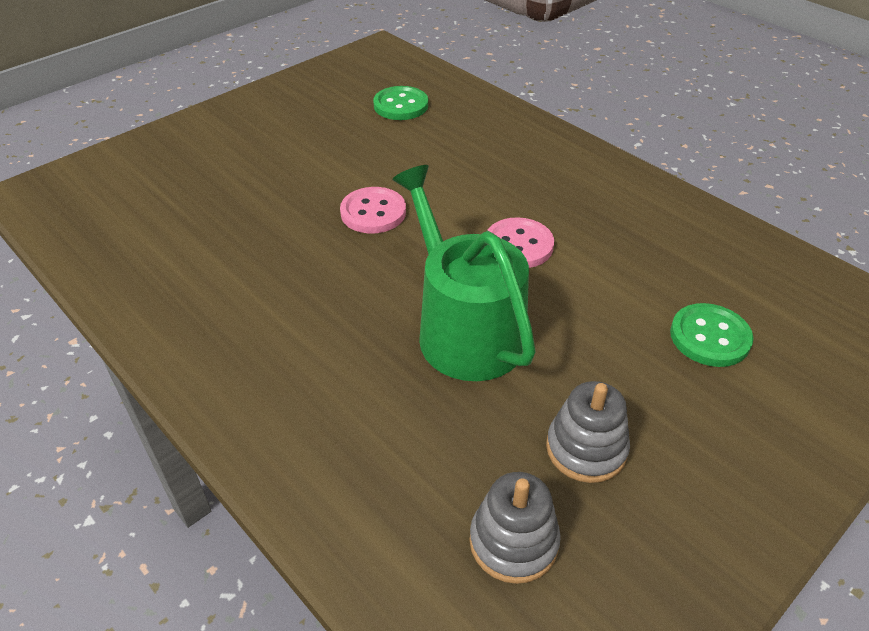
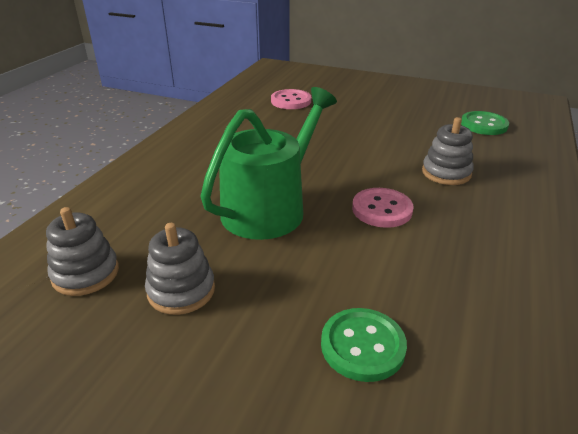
camera: 65 degrees right, 10 degrees down
pink button [340,187,406,233] -> pink button moved to [271,89,311,109]
none -> grey stacking toy [422,117,474,185]

